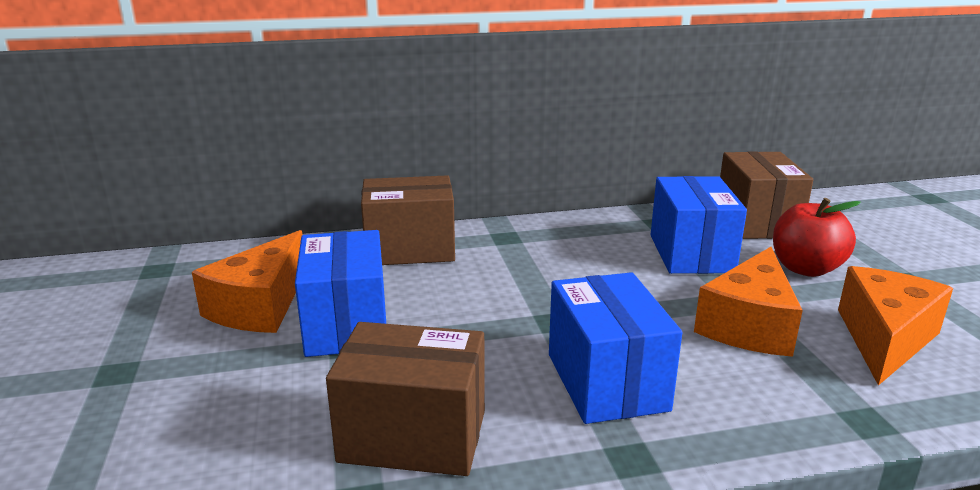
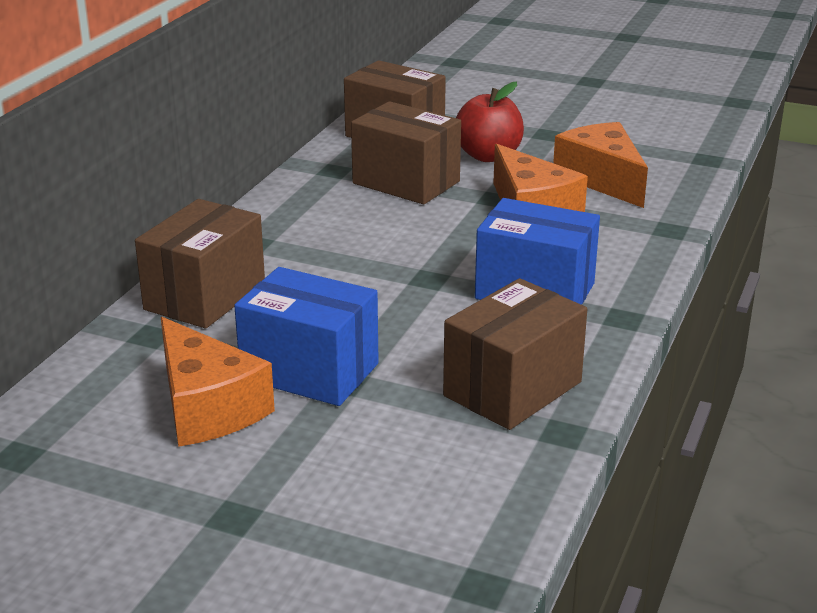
camera: 55 degrees left, 5 degrees up
blue box [651,176,747,274] -> brown box [351,101,461,204]

